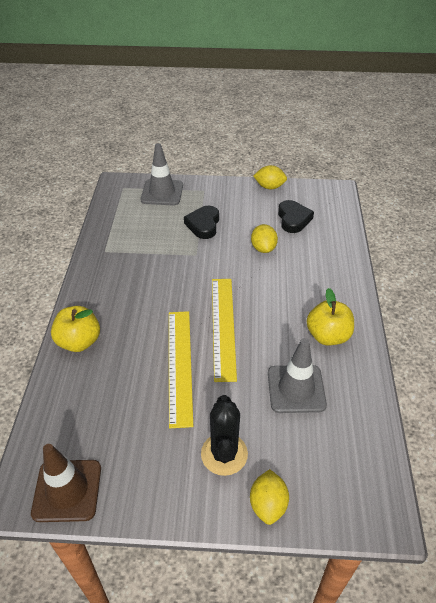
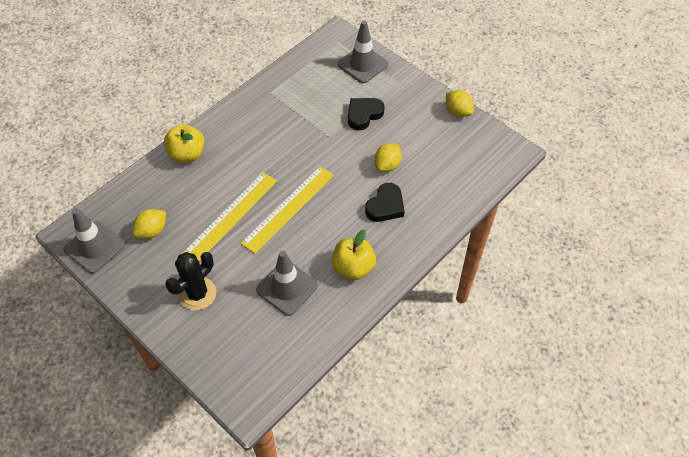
camera: 40 degrees right, 10 degrees up
brown traffic cone [31,444,101,522] -> grey traffic cone [64,208,125,273]
yellow lemon [250,469,289,525] -> yellow lemon moved to [132,209,166,239]
black heart [278,200,314,233] -> black heart moved to [365,183,405,222]

